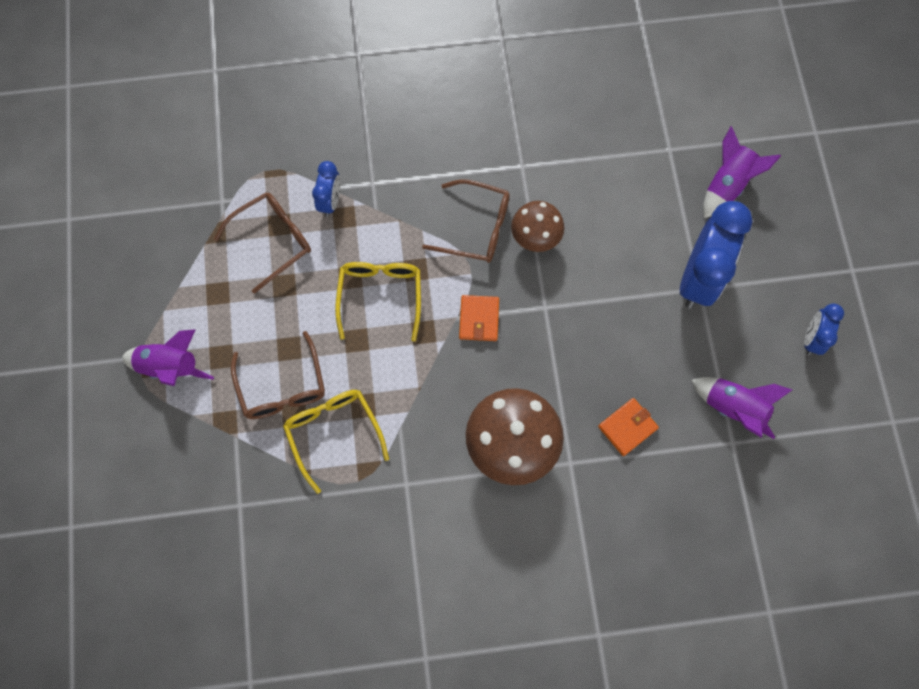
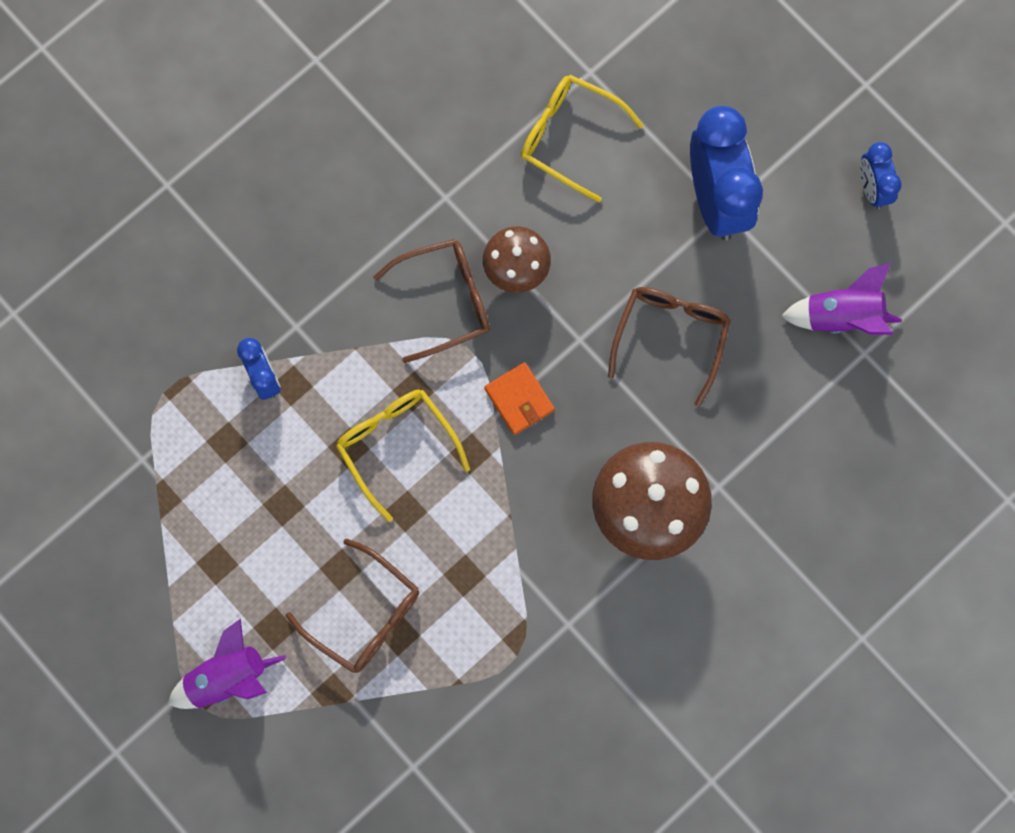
camera: 35 degrees left, 5 degrees up
brown glasses [214,193,311,294] -> brown glasses moved to [608,287,731,407]
yellow glasses [283,390,389,494] -> yellow glasses moved to [521,75,644,203]
orange wallet [598,398,659,456] -> none
purple rocket [703,126,781,218] -> none

